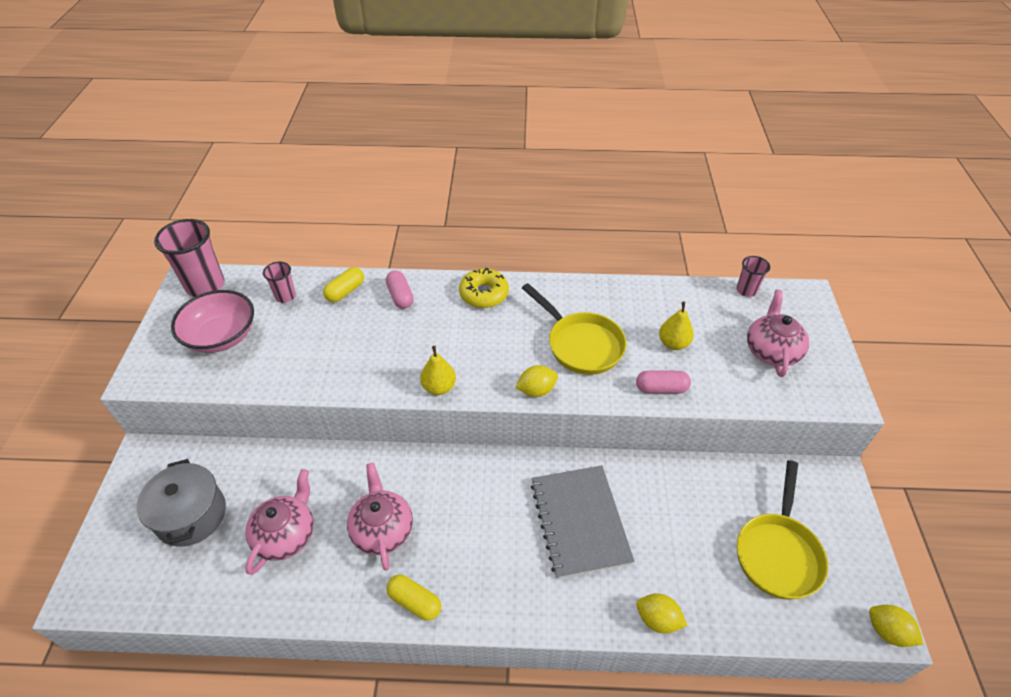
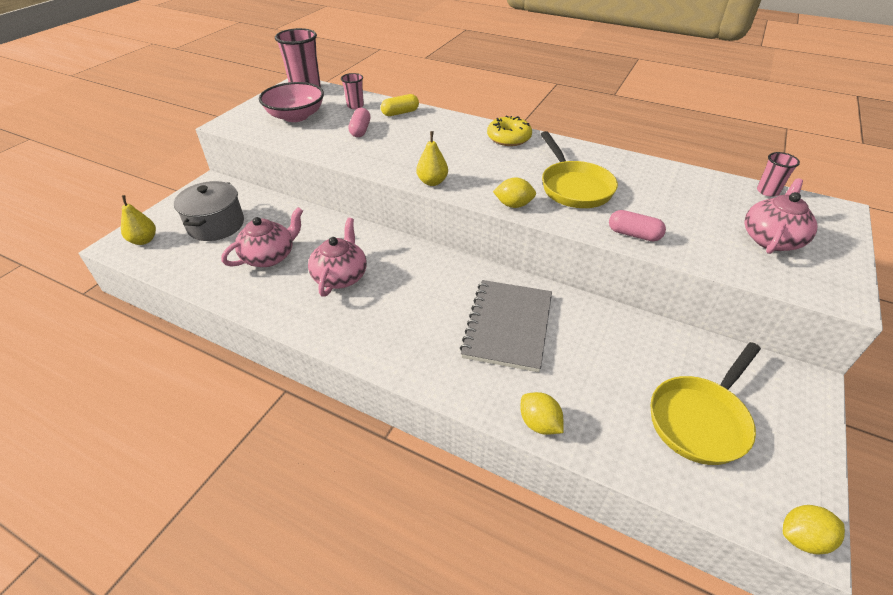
camera: 25 degrees right, 5 degrees down
pink capsule [386,270,414,309] -> pink capsule moved to [348,108,370,137]
yellow capsule [386,575,441,621] -> none
yellow pear [659,302,694,350] -> yellow pear moved to [121,195,156,245]
yellow lemon [869,605,923,647] -> yellow lemon turned 75 degrees counterclockwise [783,505,845,555]

